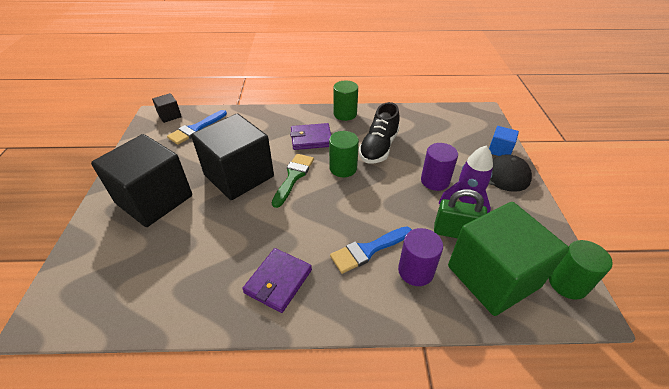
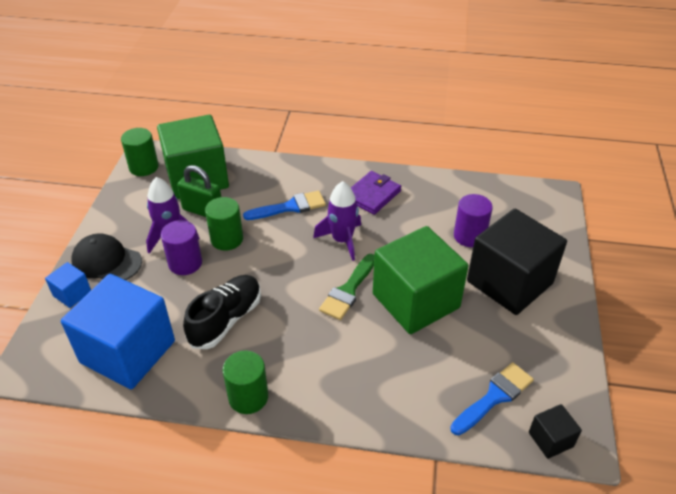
camera: 170 degrees left, 0 degrees up
black cube [191,113,274,200] -> green cube [373,226,468,334]
purple wallet [290,123,331,150] -> none
green cylinder [329,131,359,177] -> green cylinder moved to [205,197,243,251]
purple cylinder [398,228,443,286] -> purple cylinder moved to [454,194,493,247]
none -> blue cube [61,274,175,389]
none -> purple rocket [313,181,361,261]

